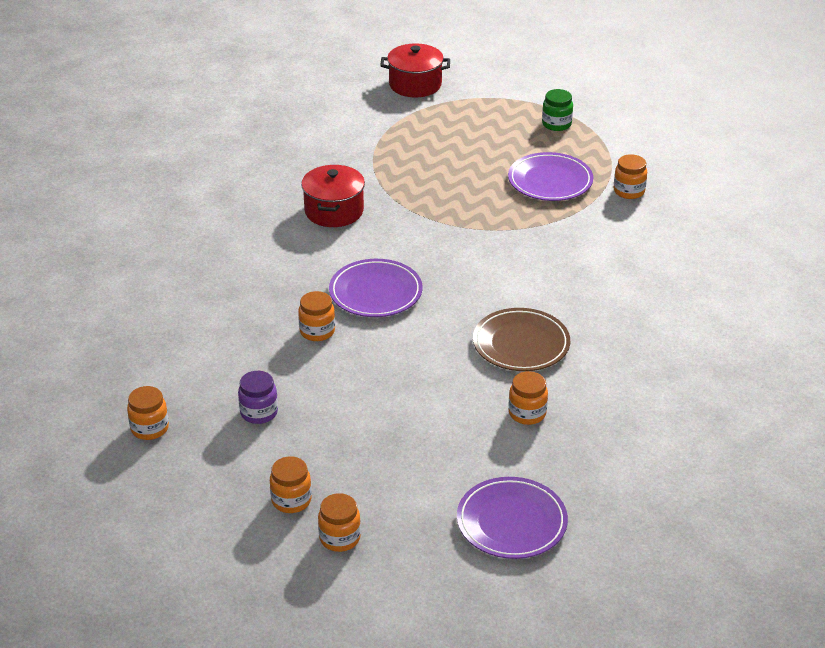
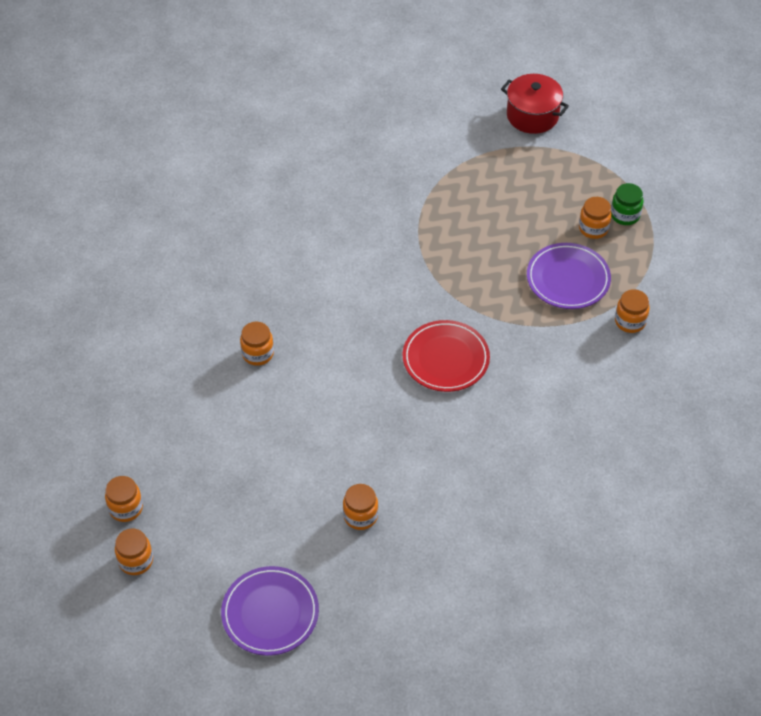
camera: 30 degrees right, 15 degrees up
orange jar [127,386,169,440] -> orange jar moved to [579,197,612,239]
purple jar [238,371,278,424] -> none
red pot [301,165,365,227] -> none
purple plate [329,259,422,317] -> none
brown plate [473,308,570,371] -> none
none -> red plate [403,320,490,392]

